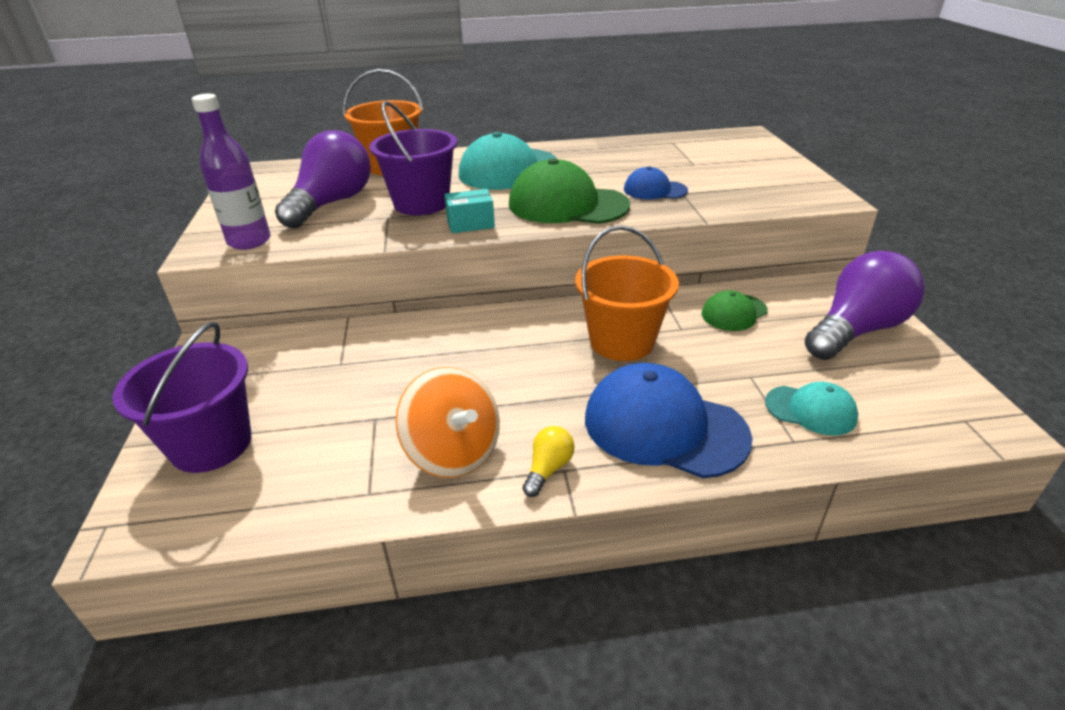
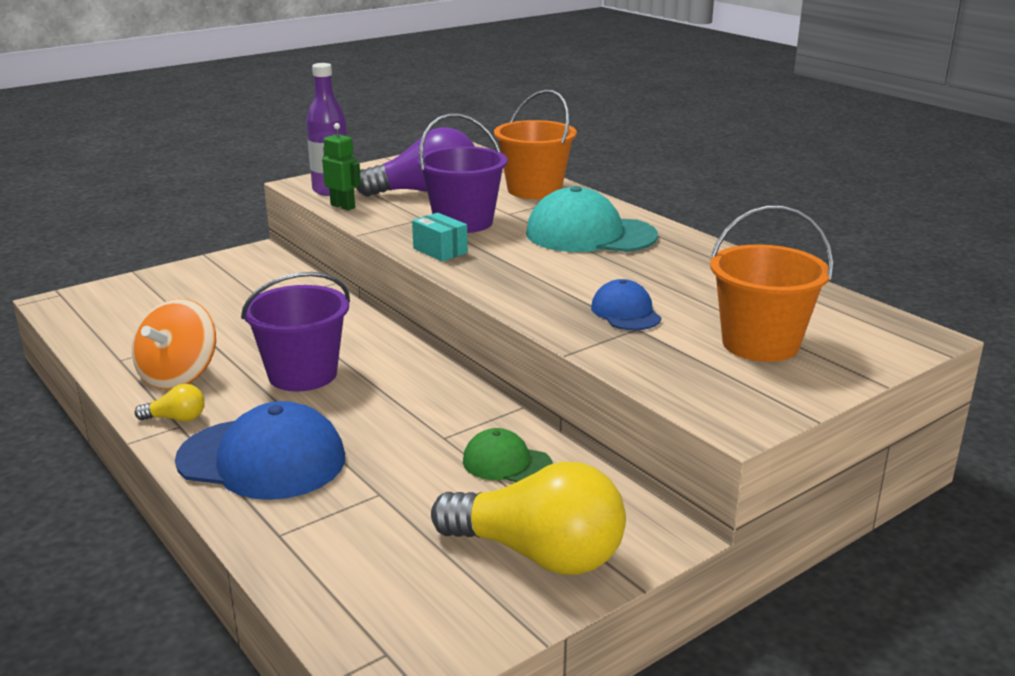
camera: 60 degrees right, 10 degrees down
purple bucket [112,322,251,473] -> purple bucket moved to [241,272,350,392]
green cap [509,158,630,224] -> none
orange bucket [575,225,679,361] -> orange bucket moved to [710,206,833,362]
blue cap [585,363,753,478] -> blue cap turned 105 degrees clockwise [175,401,345,500]
turquoise cap [765,382,858,436] -> none
purple light bulb [805,251,925,360] -> yellow light bulb [431,462,626,575]
none -> green robot [322,123,361,210]

